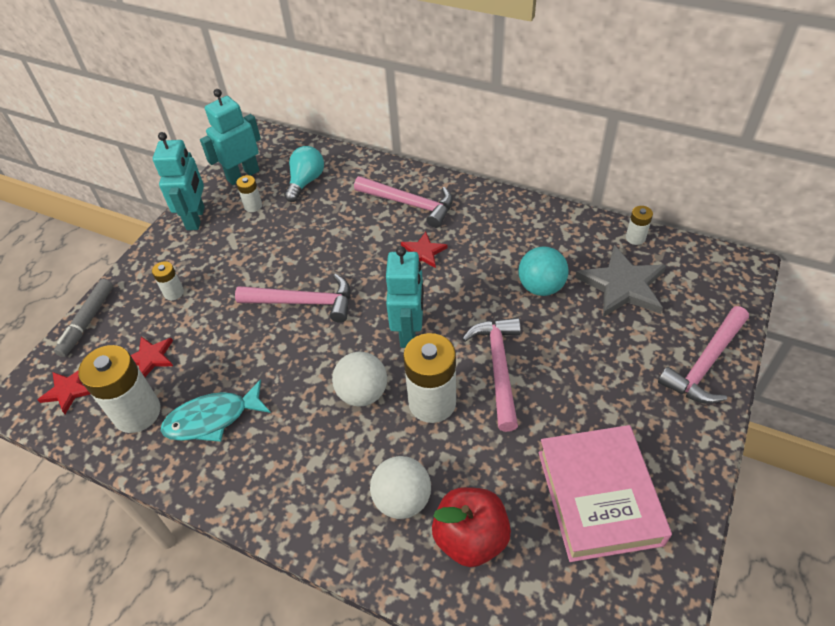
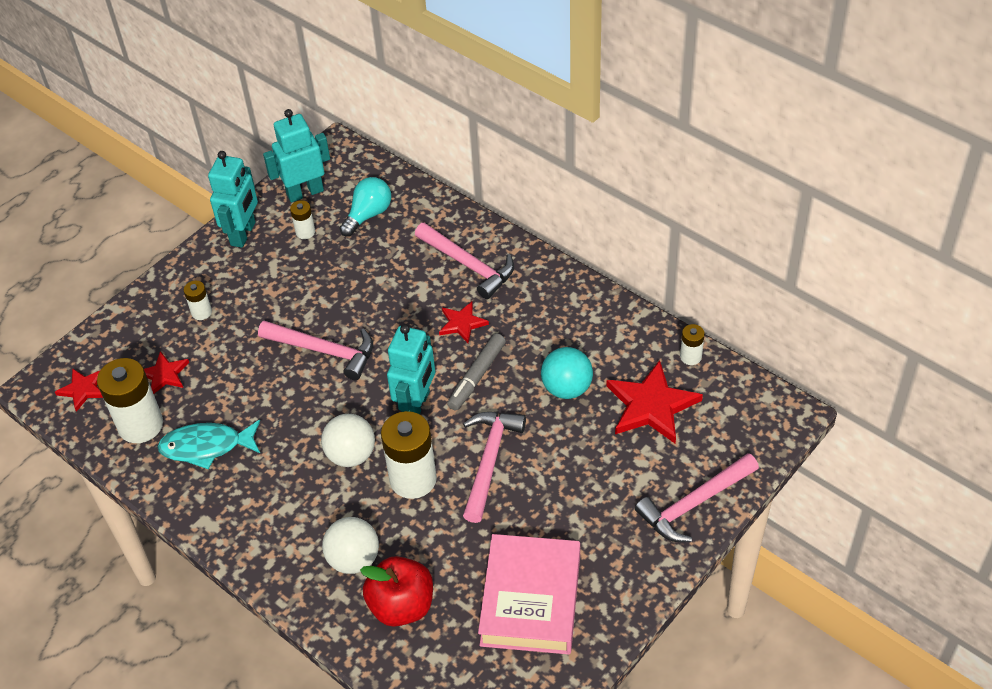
camera: 15 degrees right, 0 degrees up
grey marker [54,279,113,357] -> grey marker moved to [447,333,506,410]
grey star [575,245,666,317] -> red star [607,360,703,444]

